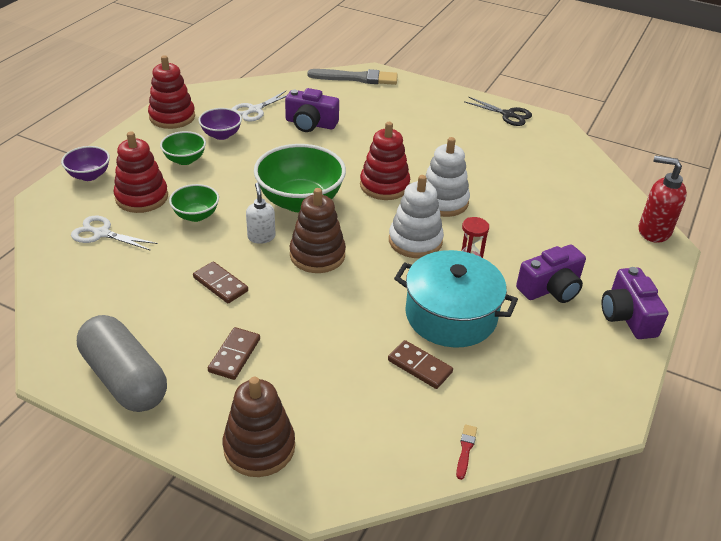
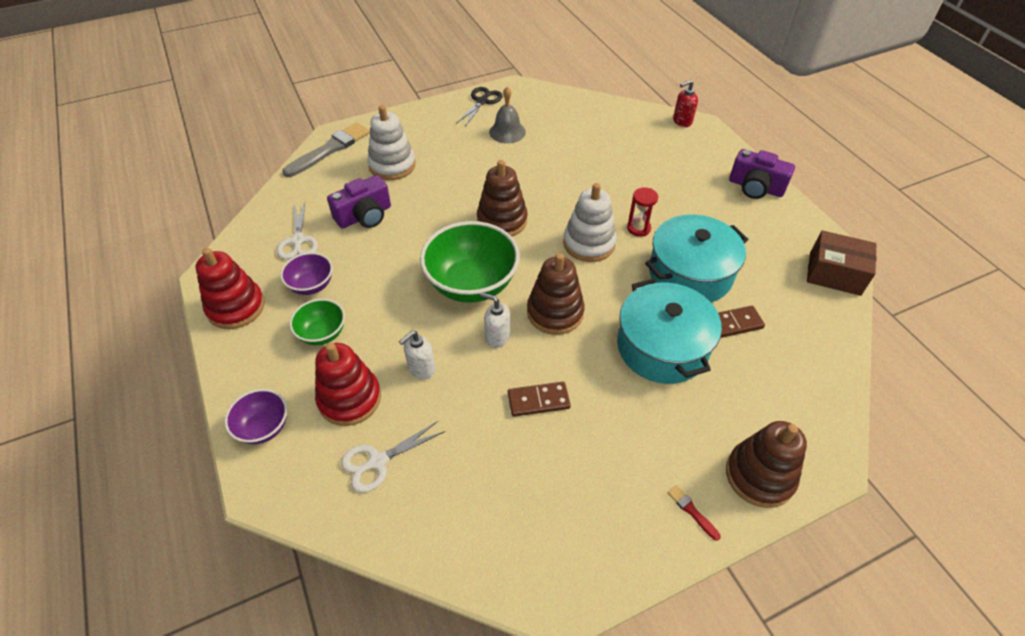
camera: 50 degrees left, 10 degrees up
grey capsule [77,315,167,412] -> none
green bowl [169,184,219,222] -> white soap dispenser [399,331,435,380]
brown domino [208,327,260,380] -> none
red stacking toy [360,122,410,200] -> brown stacking toy [477,160,528,236]
white stacking toy [425,137,470,217] -> white stacking toy moved to [367,105,416,180]
red brush [456,424,477,480] -> red brush moved to [668,485,721,541]
black scissors [464,97,532,126] -> black scissors turned 45 degrees counterclockwise [456,87,503,126]
purple camera [516,245,586,303] -> none
red soap dispenser [639,155,687,243] -> red soap dispenser [673,80,698,127], size x0.65
none -> grey bell [489,87,526,144]
none -> turquoise pot [617,279,722,384]
none -> brown box [807,230,876,296]

